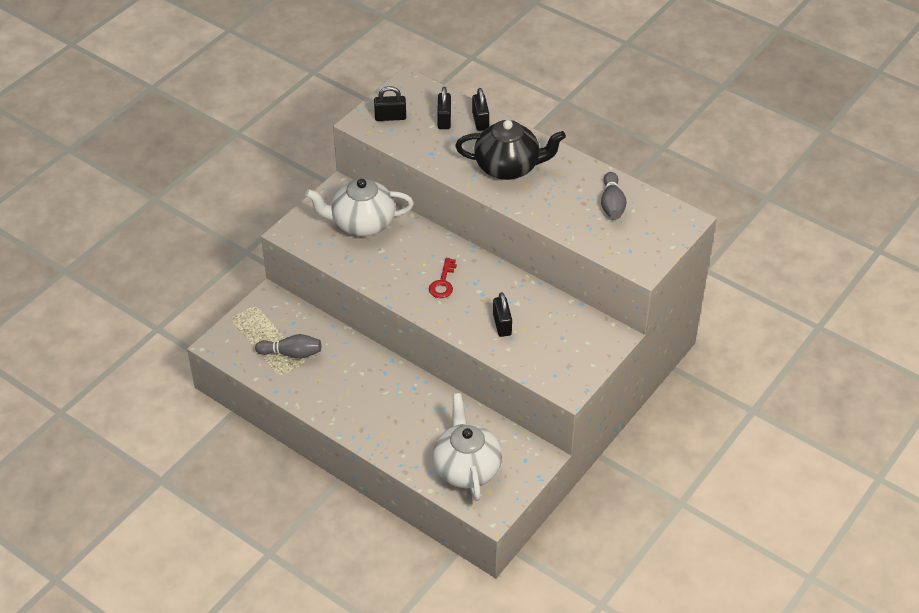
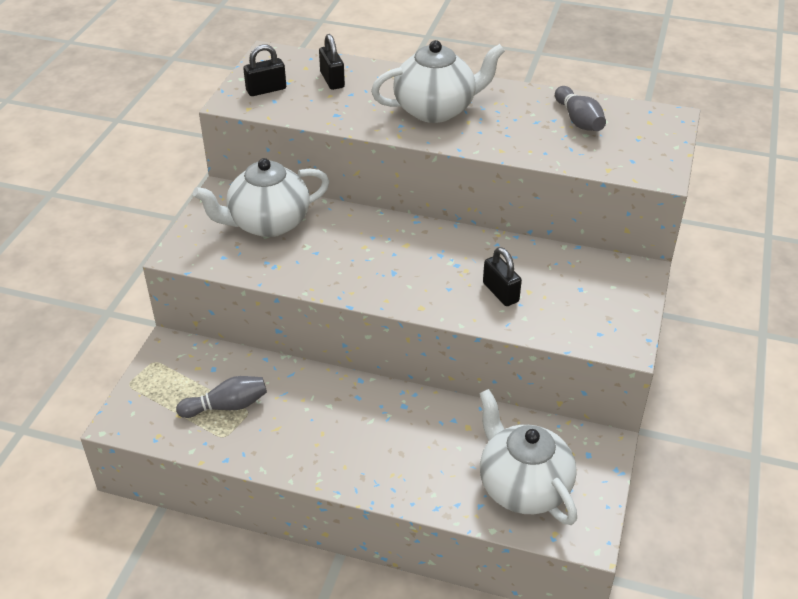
camera: 20 degrees left, 5 degrees down
red key [429,258,457,298] -> none
black teapot [455,120,566,180] -> white teapot [371,40,505,123]
black padlock [472,88,489,131] -> none

